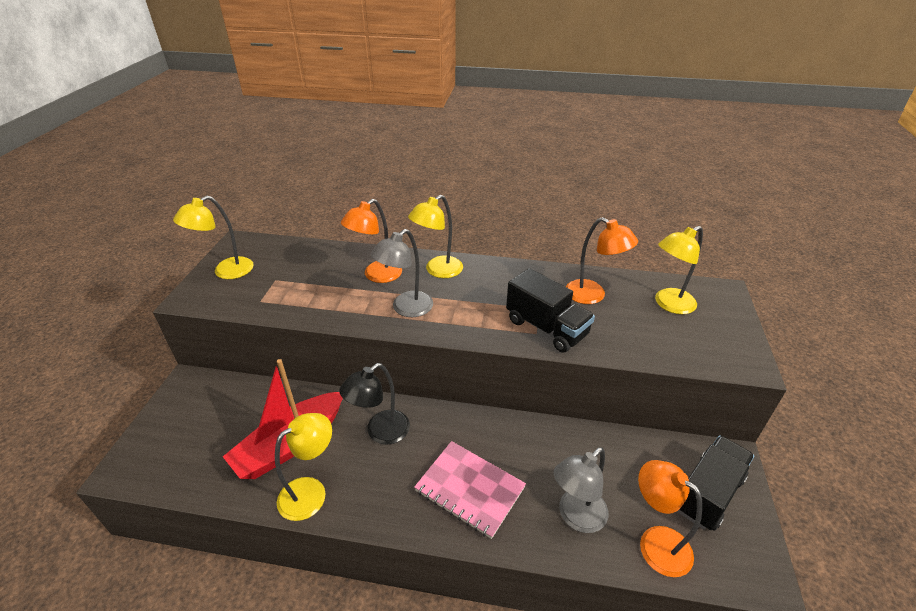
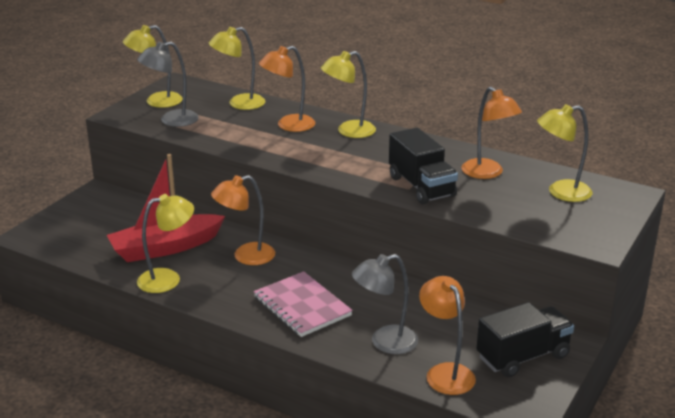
camera: 20 degrees right, 10 degrees down
black lamp [339,363,410,445] -> orange lamp [211,175,275,265]
grey lamp [370,229,433,317] -> grey lamp moved to [137,41,199,127]
none -> yellow lamp [208,27,265,110]

